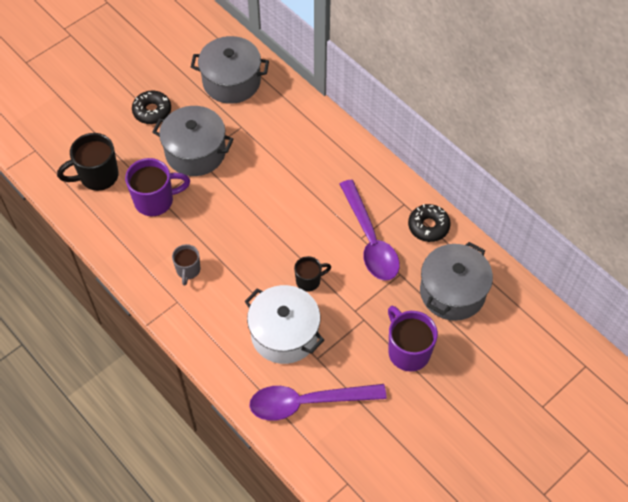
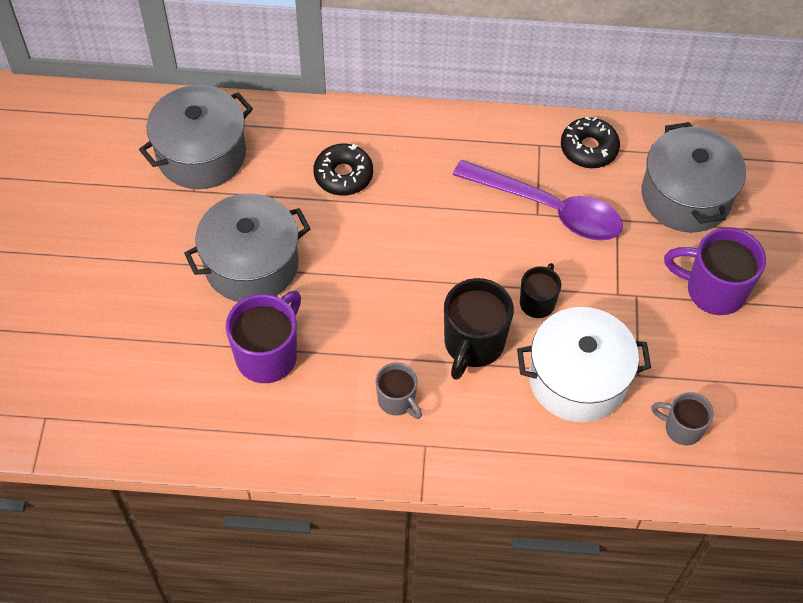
camera: 45 degrees left, 0 degrees up
black mug [57,133,119,191] -> black mug moved to [444,278,514,380]
black donut [132,90,171,124] -> black donut moved to [313,144,373,196]
purple spoon [249,384,387,421] -> grey mug [651,392,714,446]

